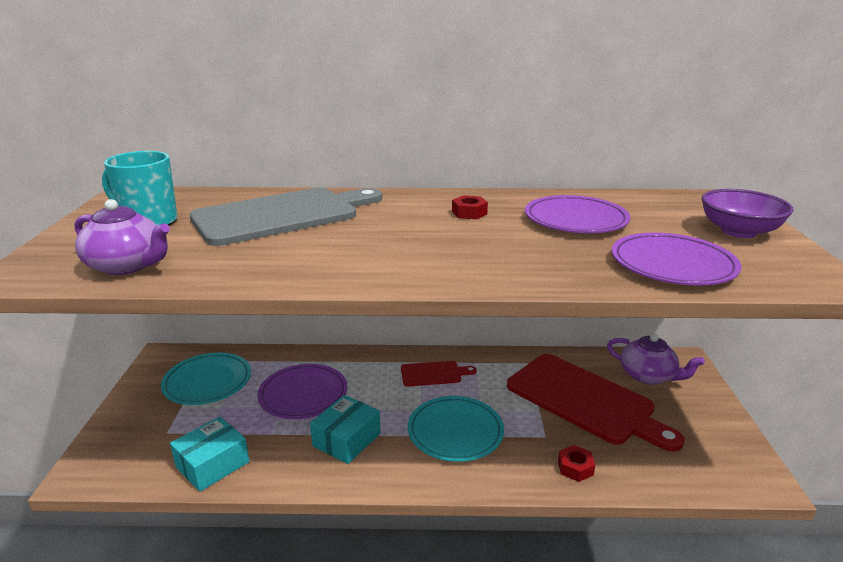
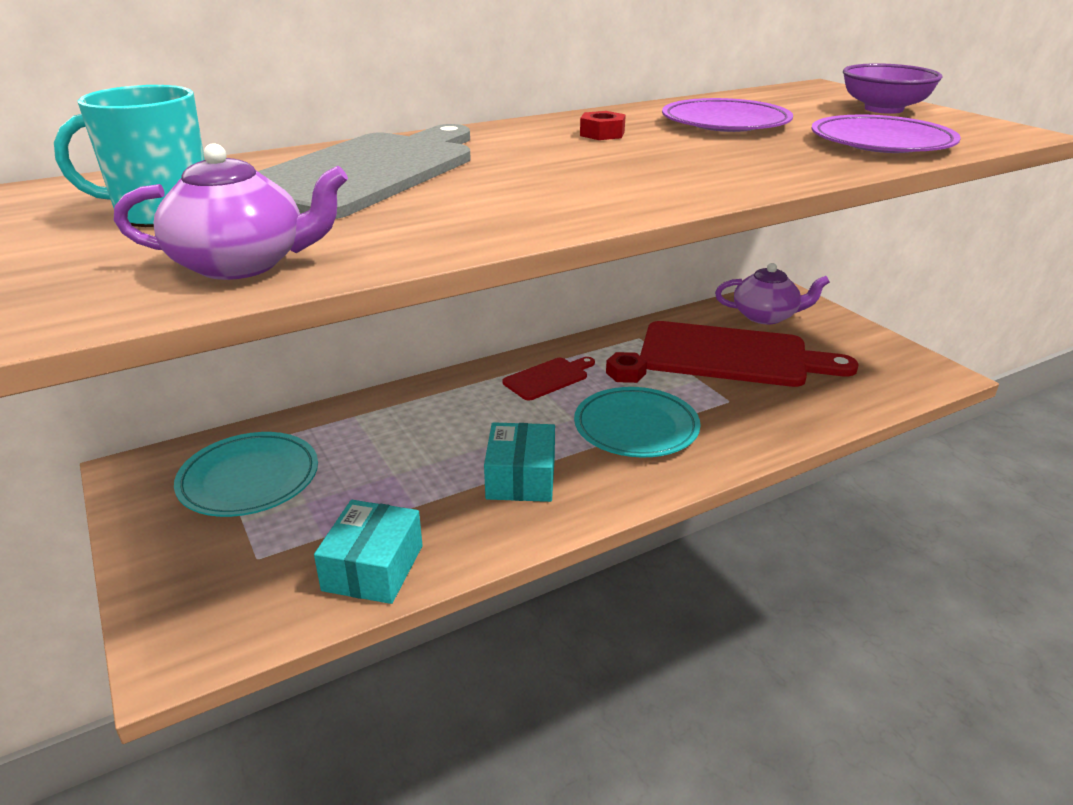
camera: 30 degrees left, 5 degrees up
purple plate [257,364,348,419] -> none
red nut [558,445,595,482] -> red nut moved to [606,352,647,383]

